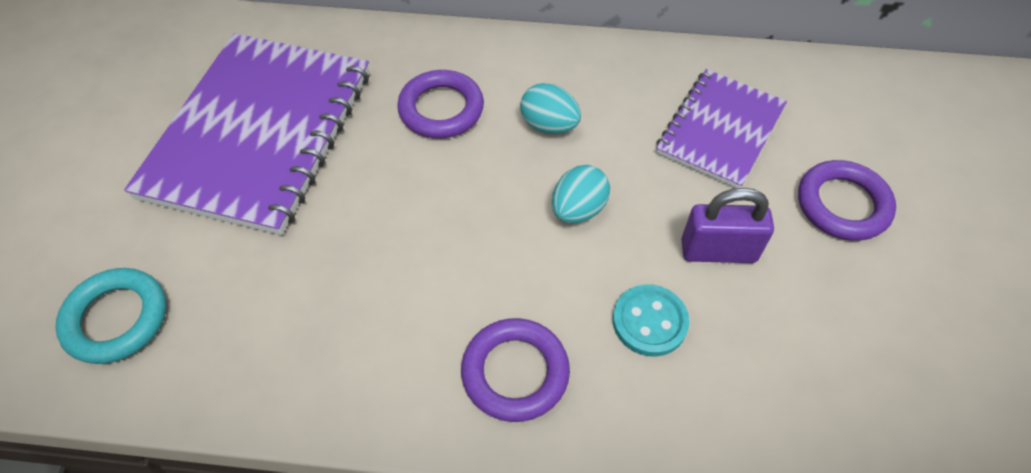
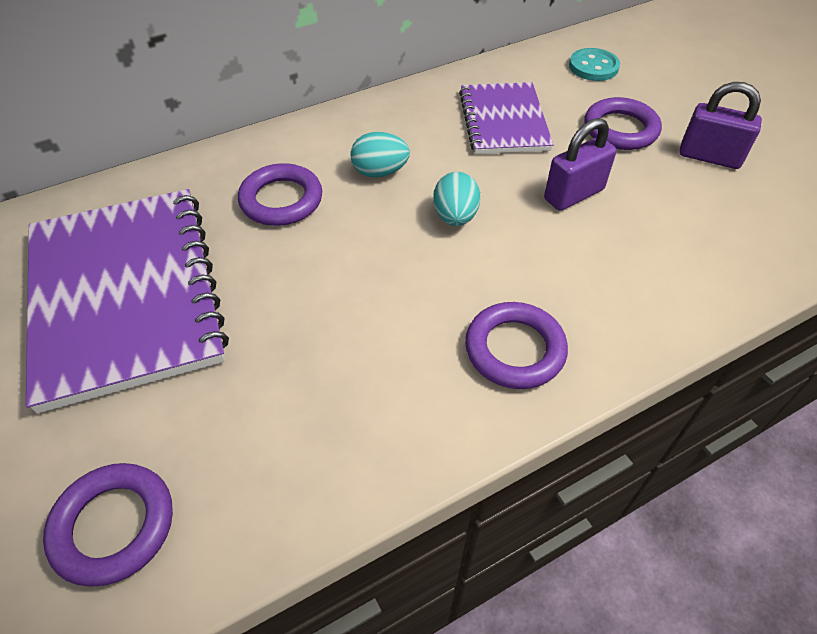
camera: 35 degrees left, 5 degrees down
turquoise ring [55,268,166,364] -> purple ring [43,463,173,587]
turquoise button [613,284,690,357] -> turquoise button moved to [569,48,620,81]
none -> purple padlock [680,82,762,169]

